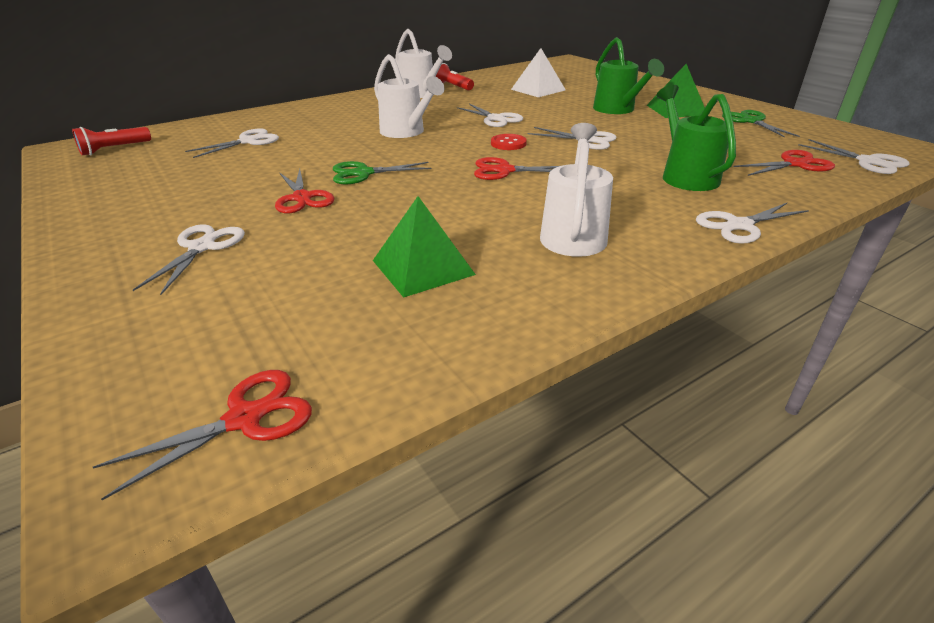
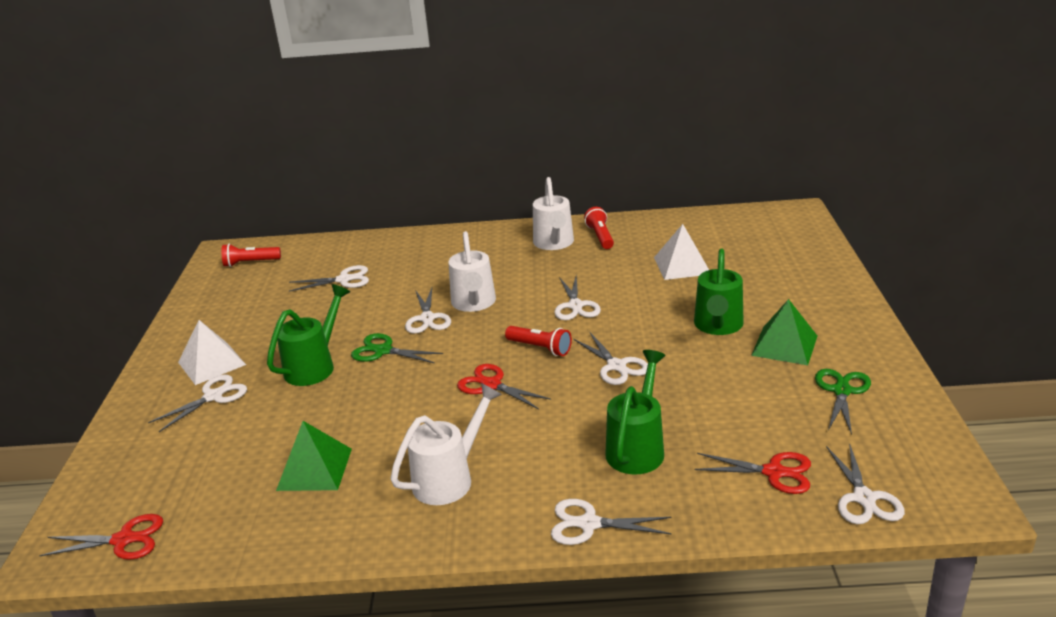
camera: 35 degrees right, 5 degrees down
red scissors [275,169,334,213] -> green watering can [267,284,350,386]
red button [491,134,527,150] -> red flashlight [505,326,572,356]
none -> white pyramid [178,320,246,385]
none -> white scissors [405,288,451,334]

